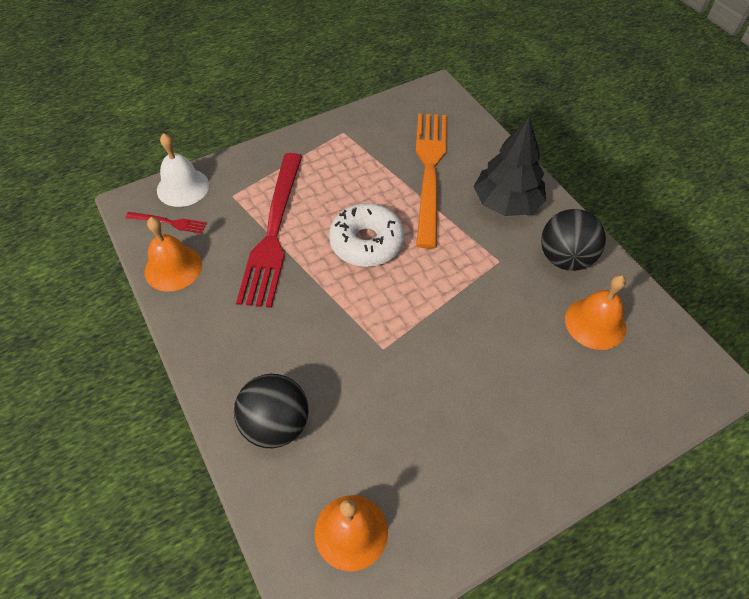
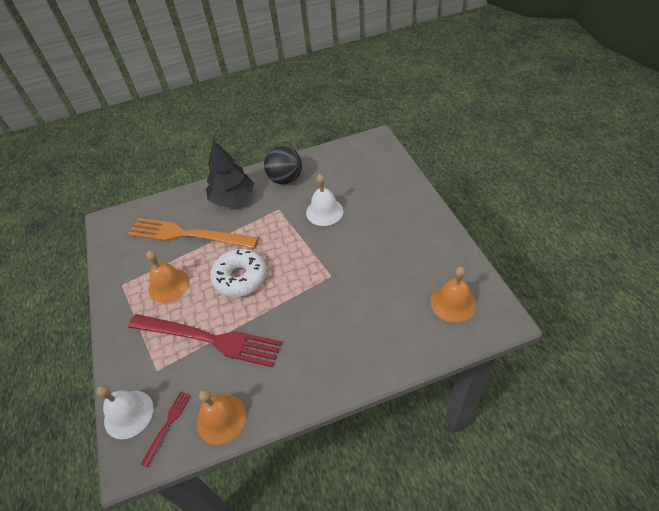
camera: 75 degrees left, 5 degrees down
black ball [234,374,309,448] -> none
orange bell [565,275,626,350] -> orange bell moved to [146,251,190,303]
none -> white bell [306,174,343,226]

